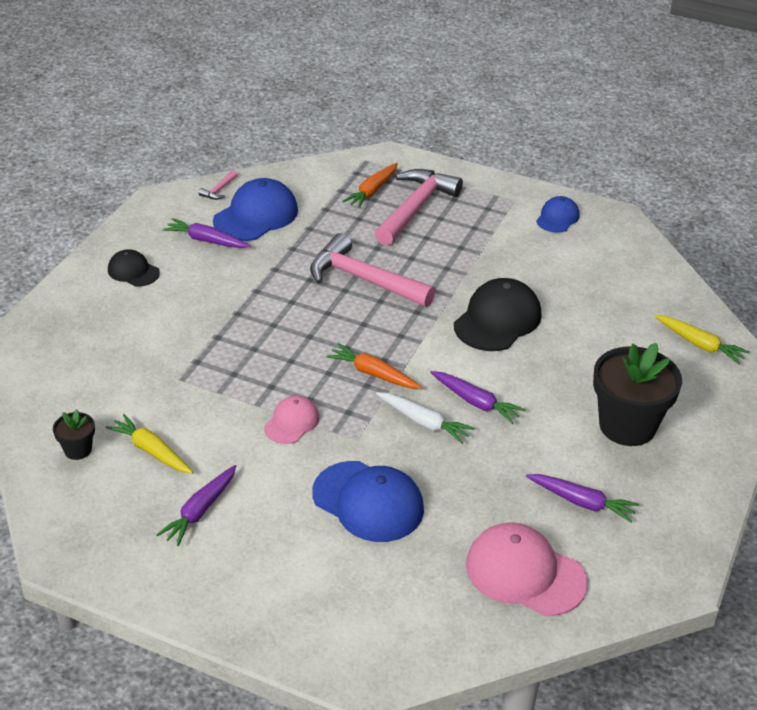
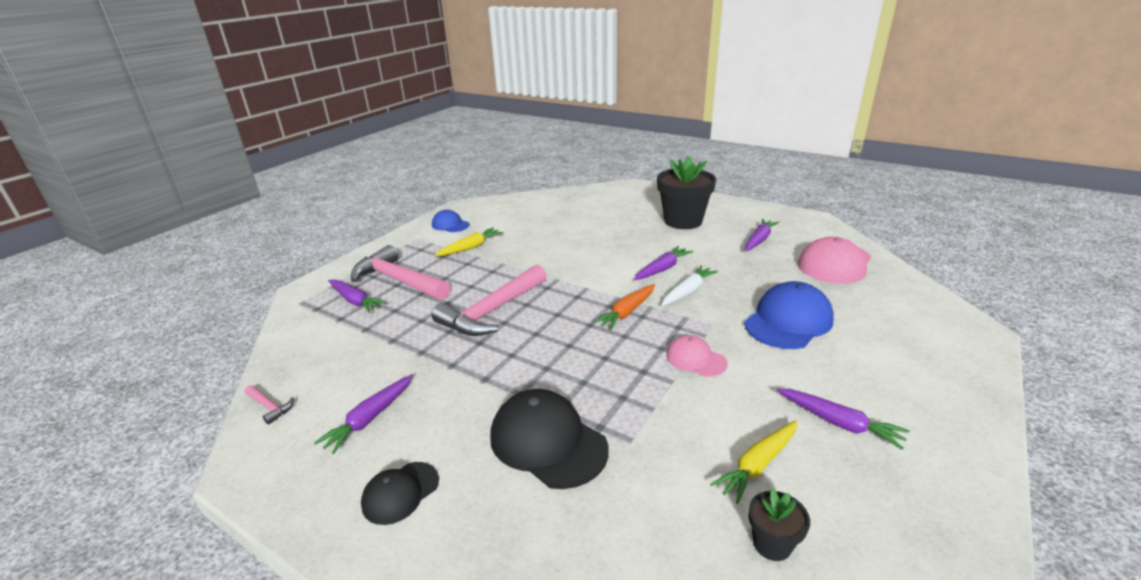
camera: 80 degrees left, 10 degrees down
blue cap [213,178,298,241] -> none
orange carrot [342,163,398,209] -> purple carrot [328,279,387,313]
black cap [454,278,542,351] -> black cap moved to [490,389,609,489]
yellow carrot [654,315,749,364] -> yellow carrot moved to [435,228,503,256]

